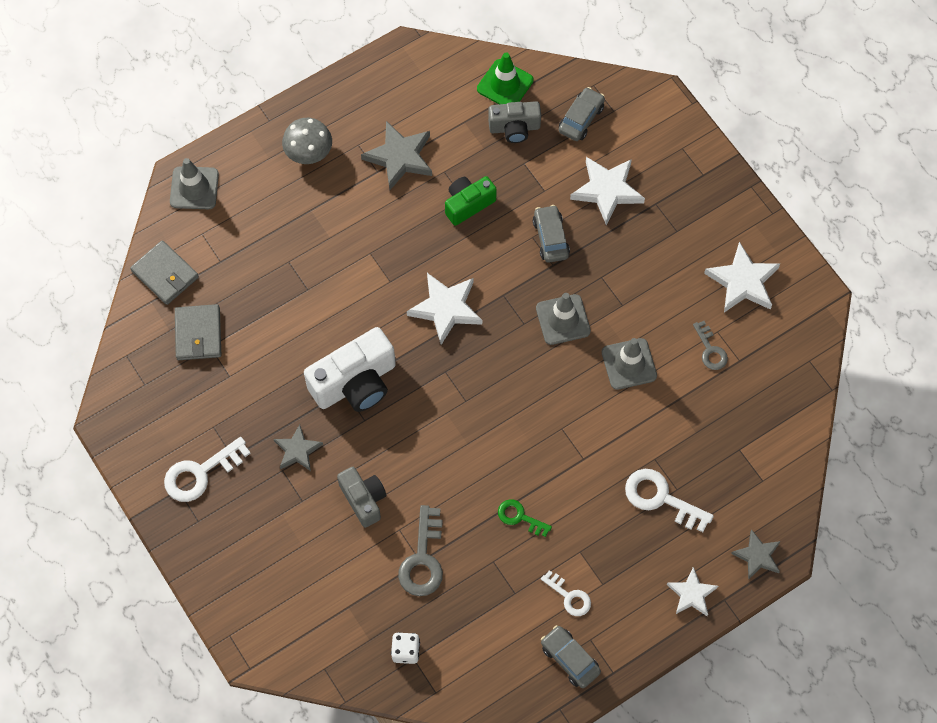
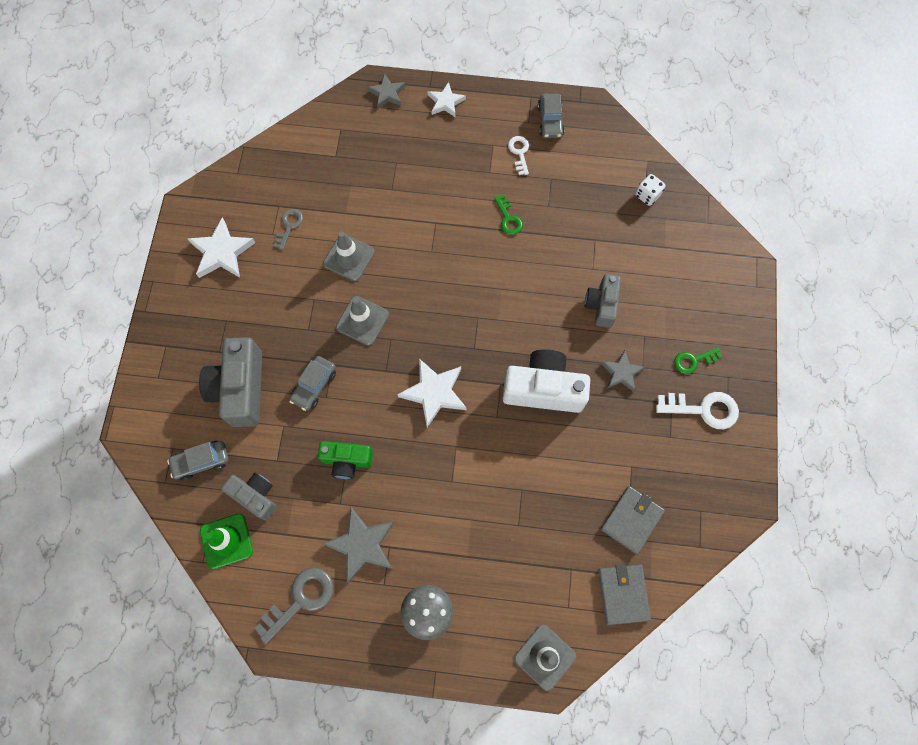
camera: 140 degrees left, 5 degrees up
grey key [398,505,443,596] -> grey key moved to [254,568,334,644]
white star [570,157,645,225] -> grey camera [199,337,262,427]
white key [625,469,714,532] -> none
none -> green key [674,347,722,374]

